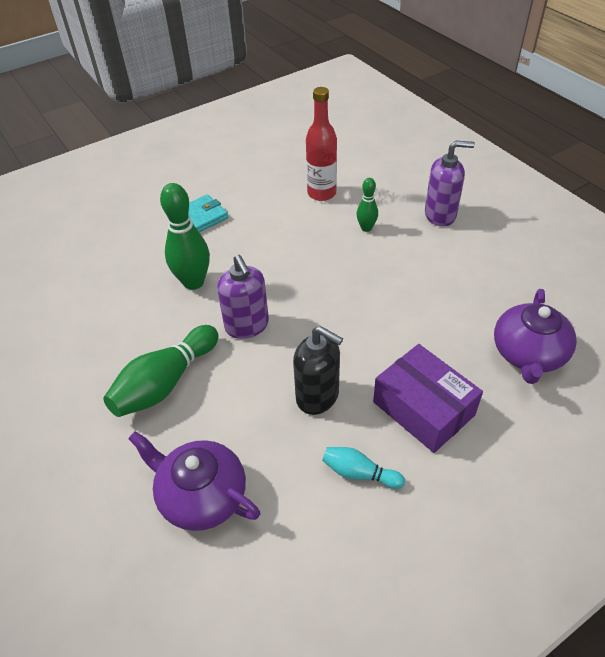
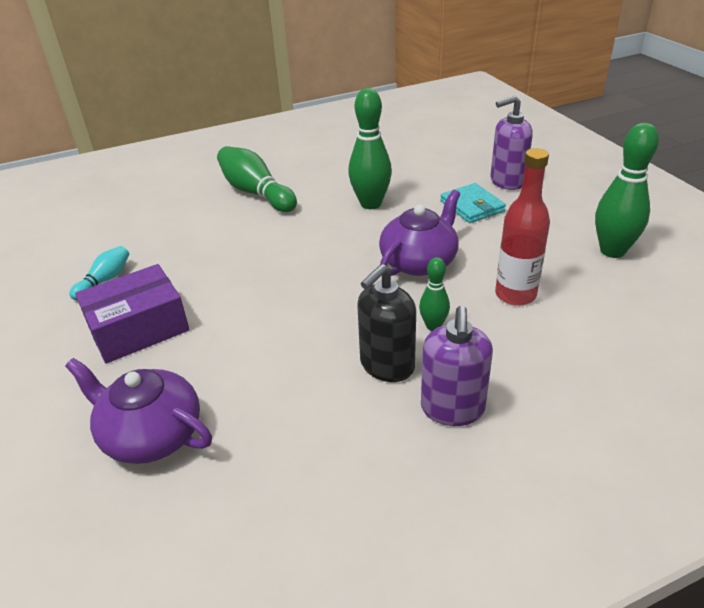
camera: 100 degrees right, 10 degrees down
purple teapot [128,431,260,531] -> purple teapot moved to [379,190,460,276]
purple soap dispenser [217,255,269,339] -> purple soap dispenser moved to [490,96,533,190]
black soap dispenser [293,326,343,415] -> black soap dispenser moved to [357,264,416,382]
none -> green bowling pin [595,123,659,258]

